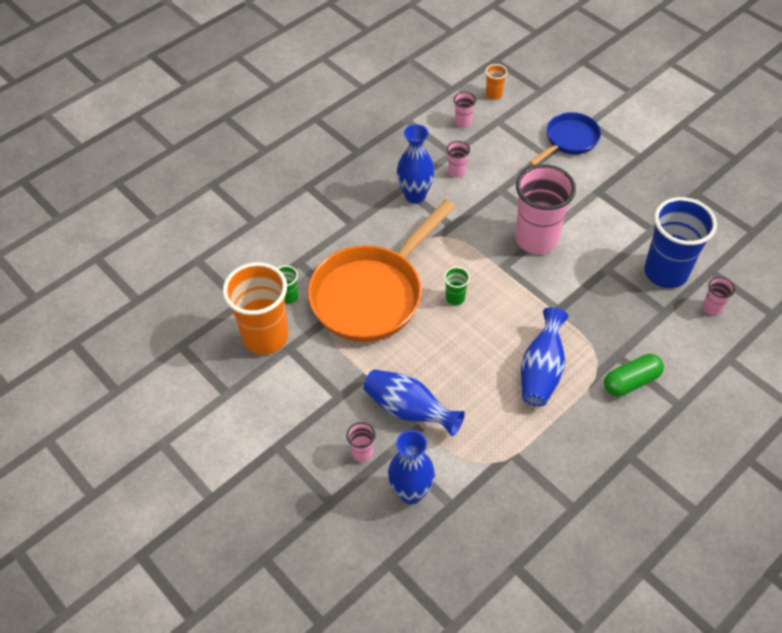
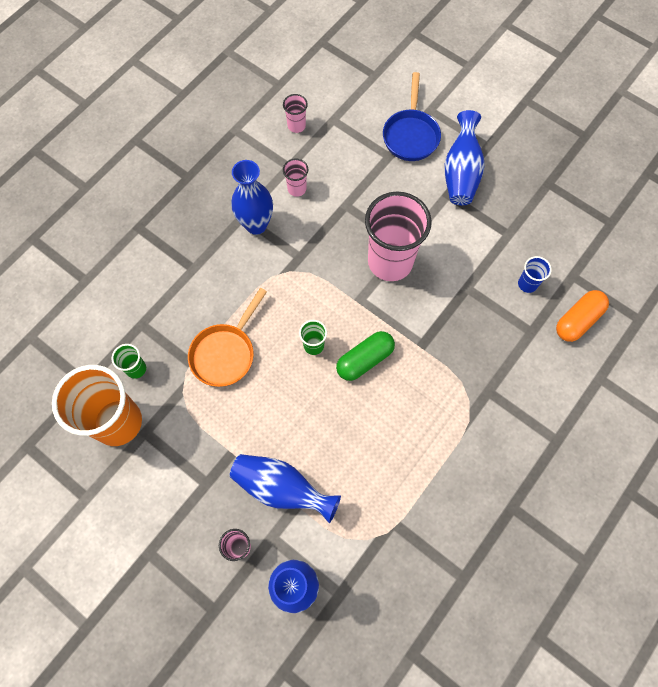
camera: 10 degrees left, 15 degrees up
orange pan [308,199,456,342] -> orange pan [188,288,267,387], size x0.54
orange cup [485,64,507,100] -> none
blue vase [521,307,568,406] -> blue vase moved to [444,110,485,205]
blue pan [529,112,601,166] -> blue pan turned 150 degrees clockwise [383,72,441,161]
green capsule [604,354,664,396] -> green capsule moved to [336,331,395,381]
blue cup [644,197,717,288] -> blue cup [518,256,552,293], size x0.43
pink cup [702,277,735,315] -> orange capsule [556,290,609,342]

